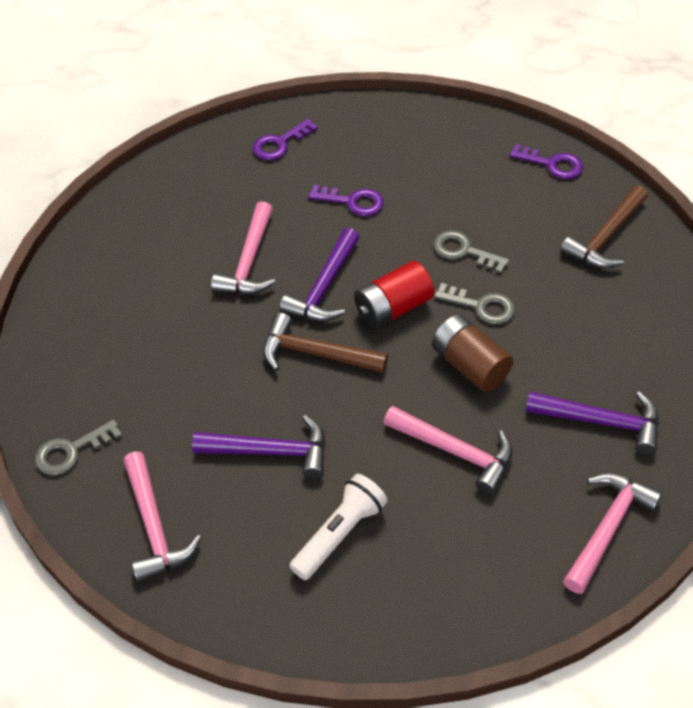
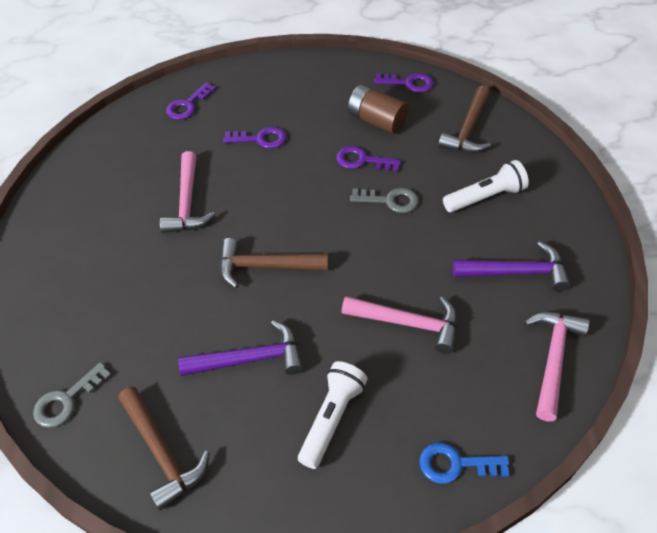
camera: 15 degrees left, 0 degrees up
pink hammer [123,451,202,583] -> brown hammer [119,386,210,511]
purple hammer [279,228,359,322] -> none
red battery [354,261,434,329] -> none
brown battery [432,314,513,392] -> brown battery moved to [348,84,409,134]
grey key [433,230,510,273] -> purple key [336,146,401,172]
none -> blue key [419,443,509,484]
none -> white flashlight [443,160,529,212]

